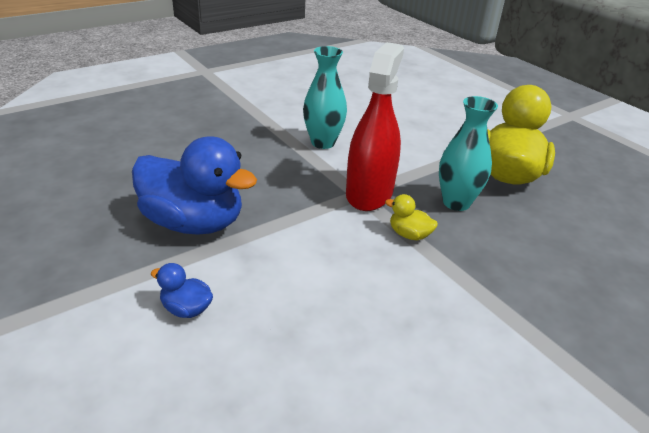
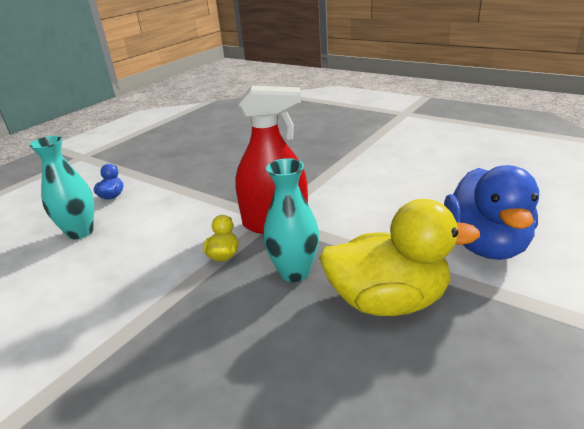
camera: 75 degrees right, 5 degrees down
blue duck [132,136,257,235] -> blue duck moved to [444,165,539,260]
turquoise vase [303,46,347,149] -> turquoise vase moved to [29,136,94,239]

